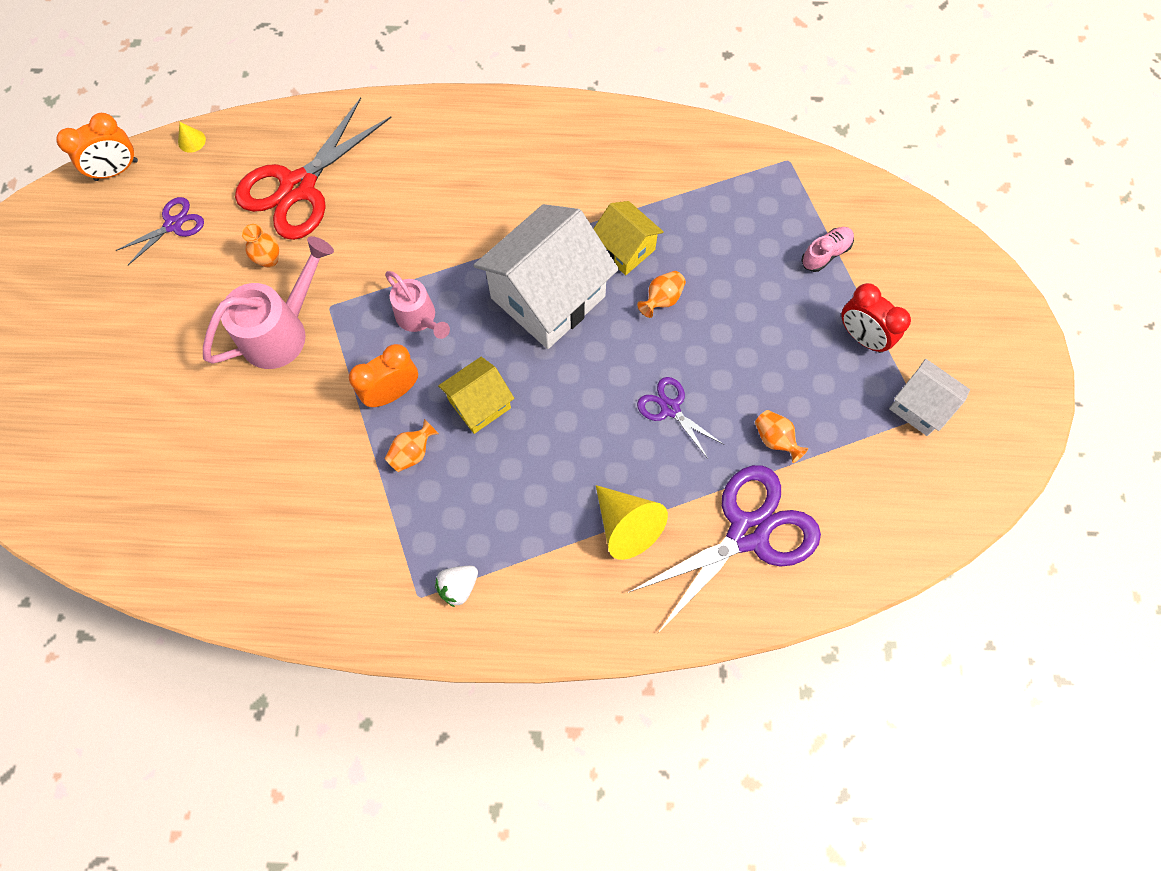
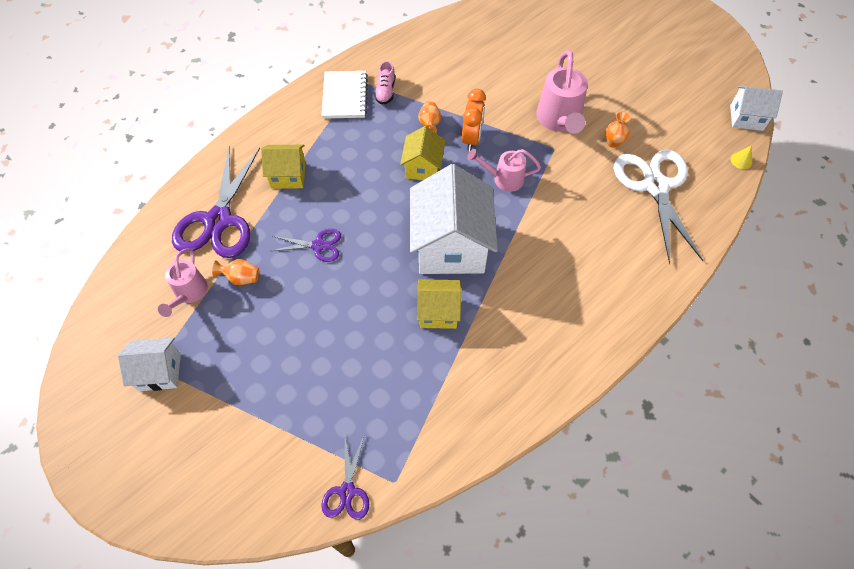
camera: 135 degrees right, 10 degrees down
orange clock [56,113,138,181] -> white house [730,86,783,131]
purple scissors [116,197,204,265] -> purple scissors moved to [321,434,369,520]
red scissors [235,97,392,240] -> white scissors [614,150,704,265]
white strawberry [435,566,478,607] -> white notebook [321,71,368,119]
yellow cone [596,485,668,560] -> yellow house [261,145,306,189]
orange vase [637,271,686,318] -> none
pink shoe [801,227,854,272] -> pink shoe moved to [374,61,395,104]
red clock [841,283,911,353] -> none
none -> pink watering can [158,248,208,317]

